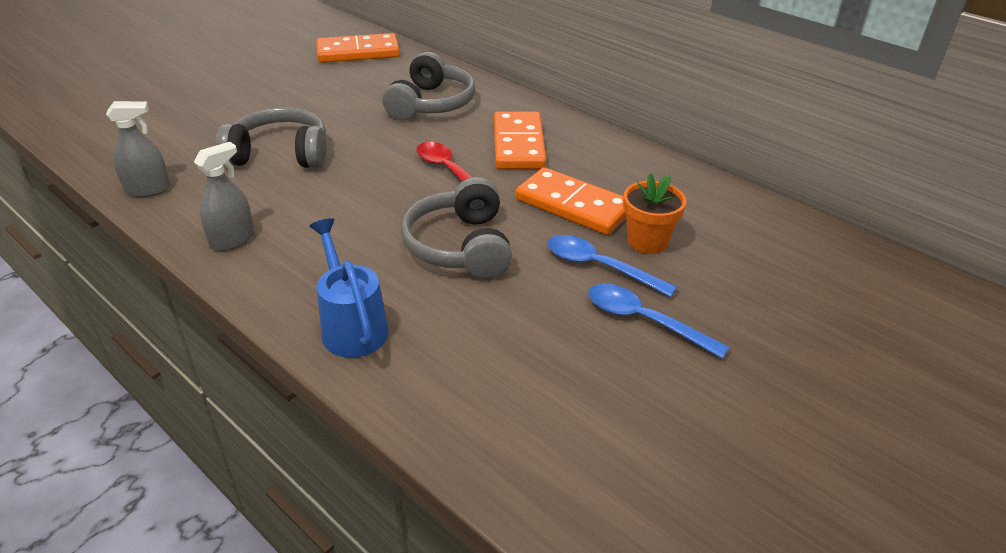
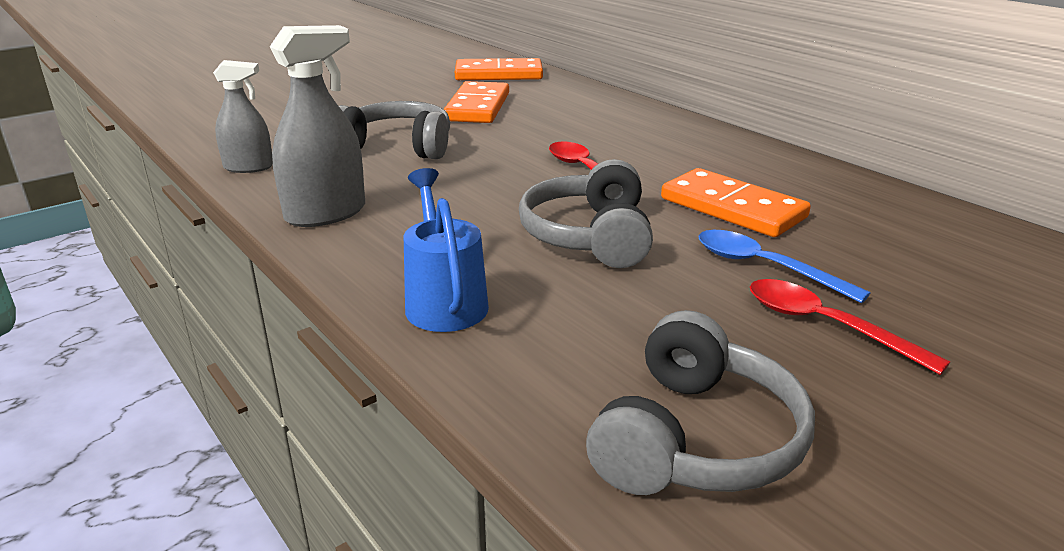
camera: 10 degrees right, 10 degrees down
grey spray bottle [194,142,254,251] -> grey spray bottle [270,25,365,227], size x1.52
grey headphones [382,52,476,120] -> grey headphones moved to [586,310,815,495]
orange domino [494,111,546,169] -> orange domino moved to [444,81,509,123]
blue spoon [588,284,730,359] -> red spoon [750,279,950,375]
orange flower pot [623,173,686,254] -> none

